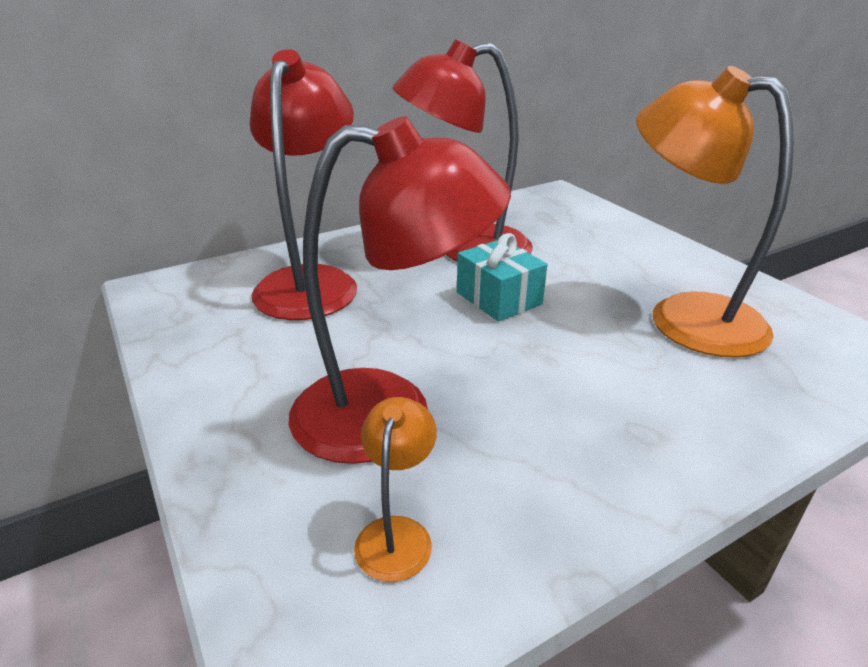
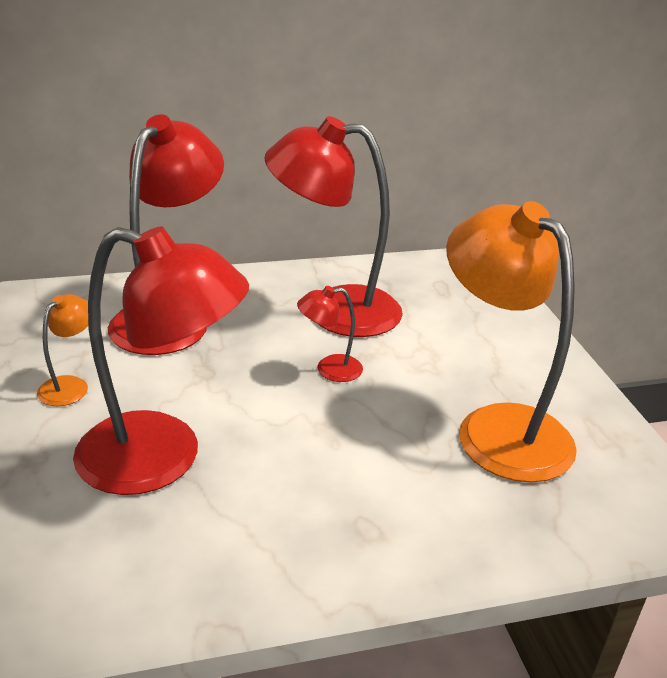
camera: 15 degrees right, 0 degrees up
orange lamp [354,397,437,582] -> orange lamp moved to [37,294,88,406]
turquoise gift [457,233,547,321] -> red lamp [297,286,363,382]

